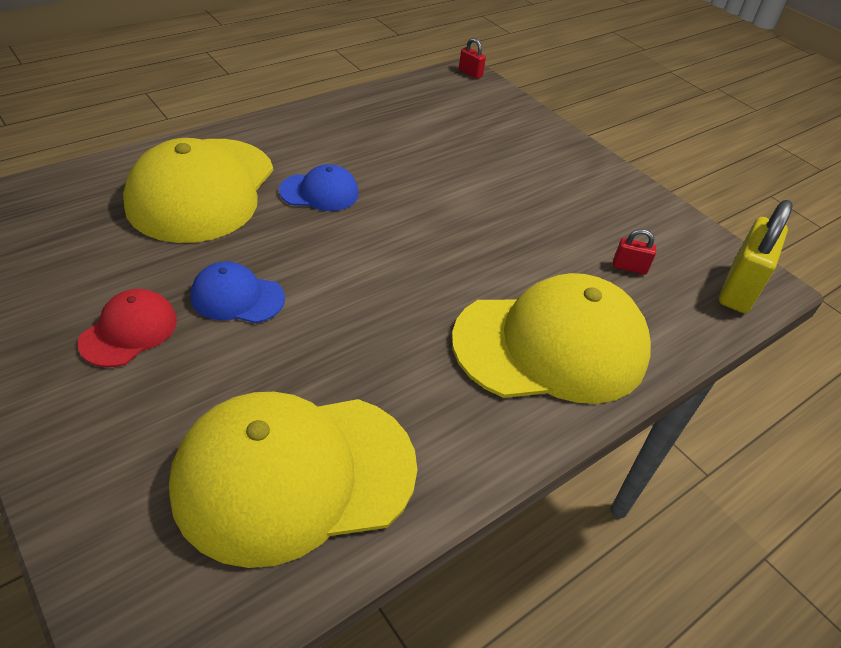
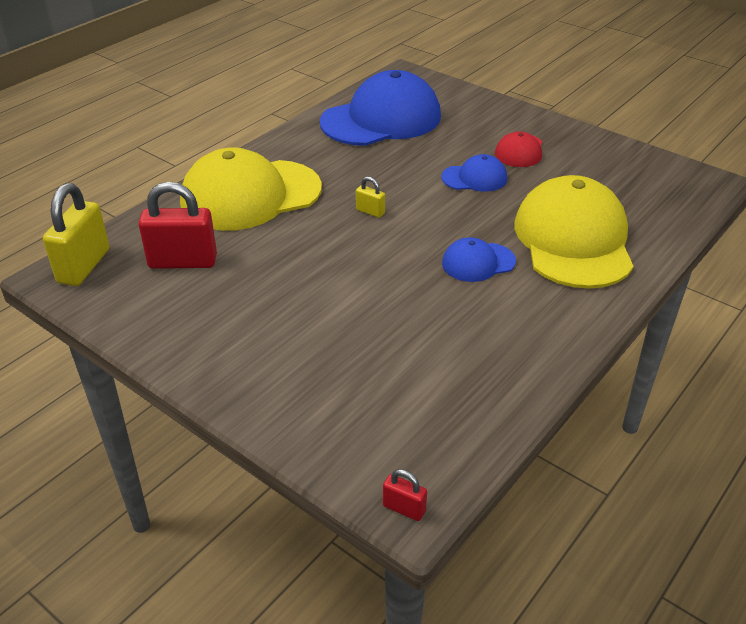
camera: 170 degrees right, 5 degrees down
yellow cap [169,392,417,568] -> blue cap [320,70,441,146]
red padlock [613,229,656,275] -> red padlock [139,182,217,269], size x2.14
none -> yellow padlock [356,177,385,218]

